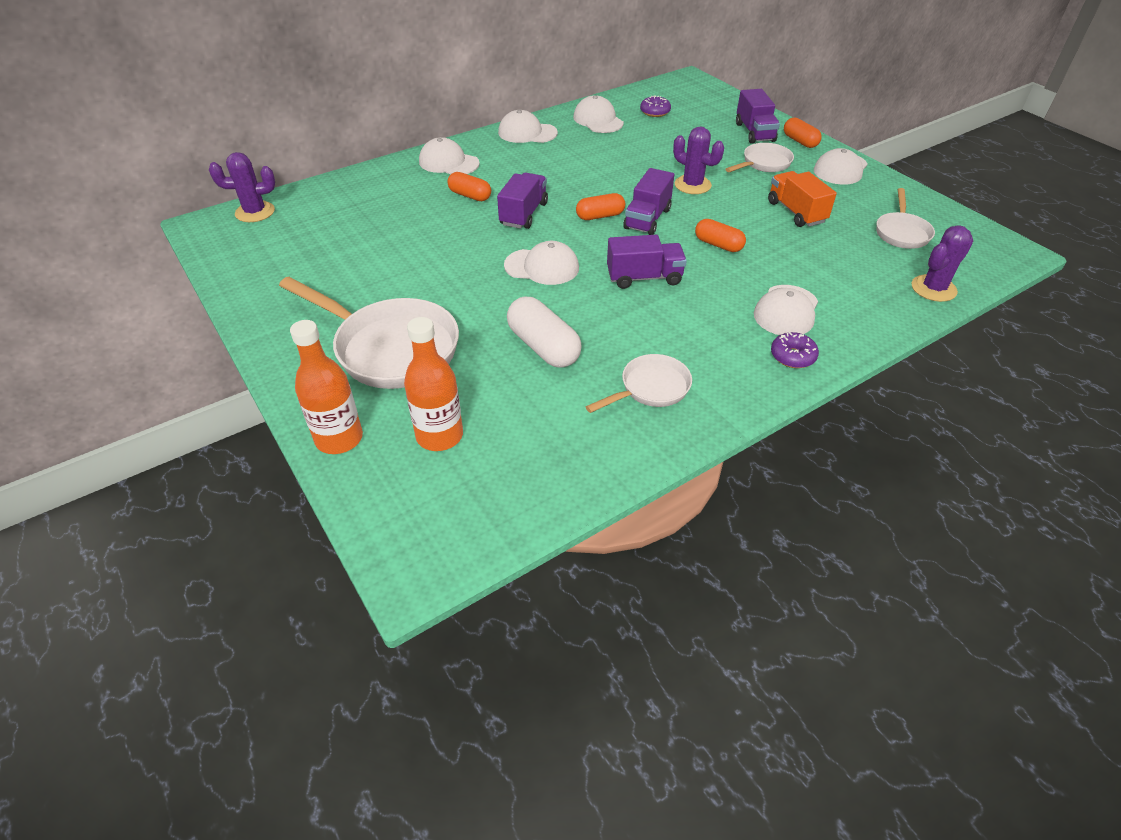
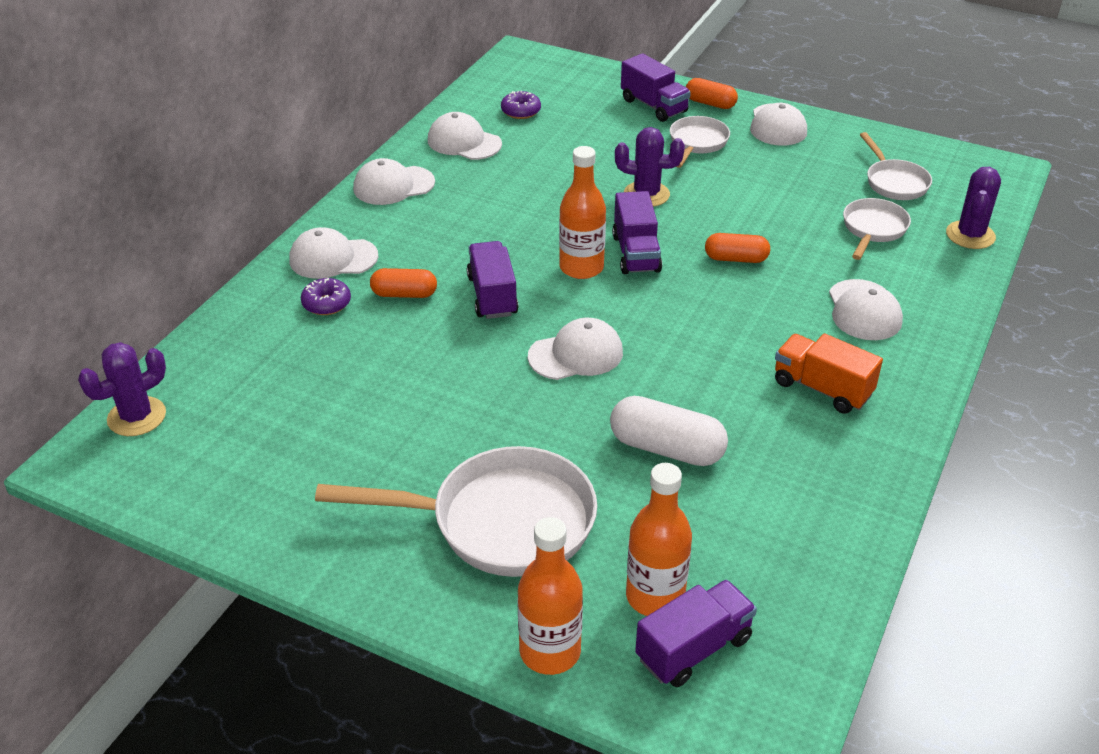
camera: 30 degrees left, 5 degrees down
orange capsule [576,193,625,220] -> orange bottle [559,146,606,279]
white pan [586,354,692,413] -> white pan moved to [843,198,911,260]
purple truck [607,235,687,289] -> purple truck moved to [635,580,757,687]
orange truck [768,171,837,227] -> orange truck moved to [775,333,883,414]
purple donut [771,332,819,368] -> purple donut moved to [301,278,351,315]

